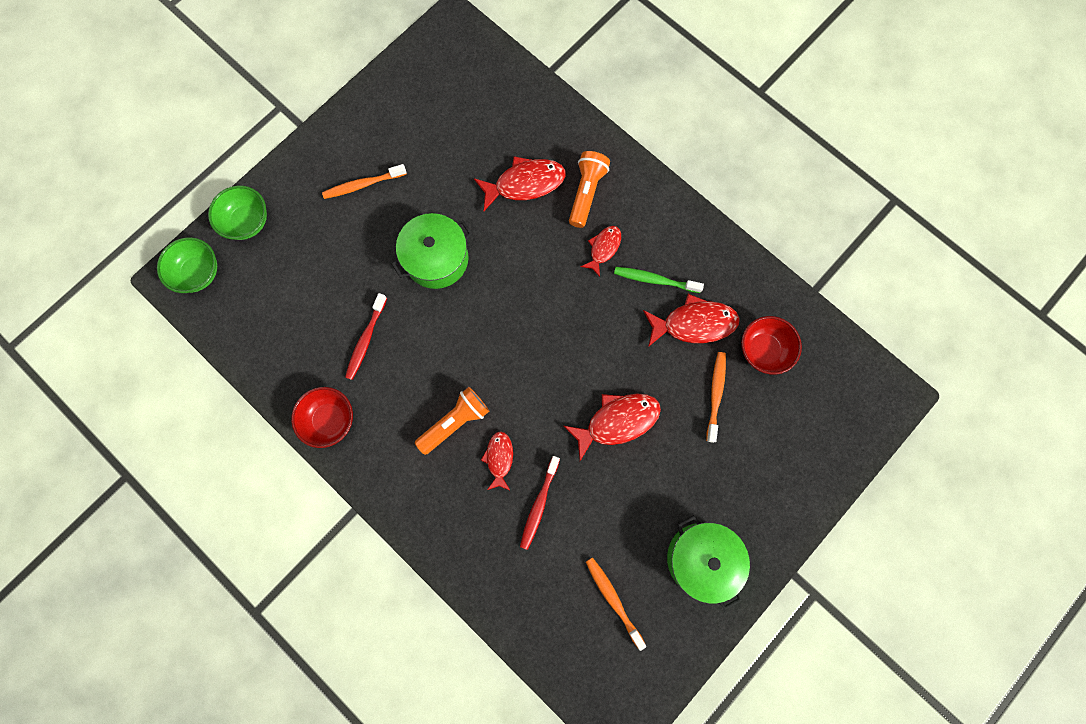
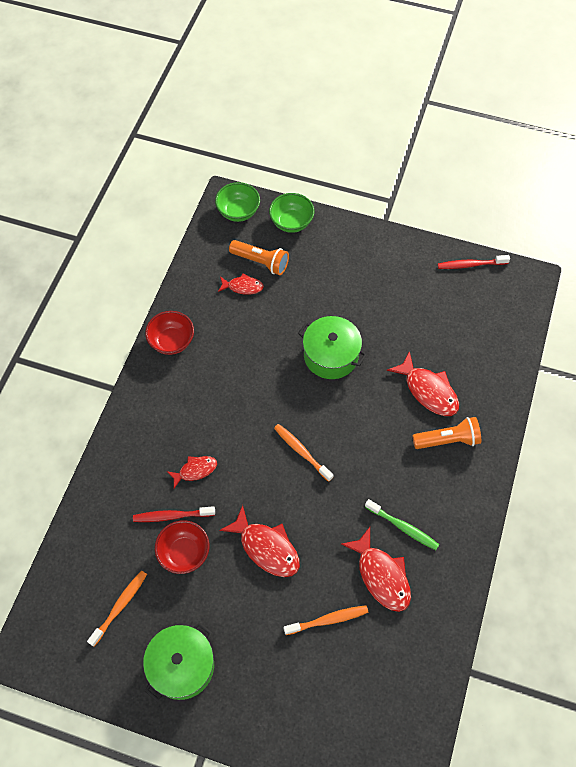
camera: 65 degrees right, 15 degrees down
orange toothbrush [322,164,407,199] -> orange toothbrush moved to [274,424,333,482]
red toothbrush [345,293,387,380] -> red toothbrush moved to [438,255,510,269]
orange flashlight [415,387,489,455] -> orange flashlight moved to [229,240,289,275]
red fish [581,226,621,277] -> red fish moved to [218,273,264,295]
green toothbrush [614,267,704,293] -> green toothbrush turned 135 degrees clockwise [365,499,439,550]
red bowl [741,316,802,375] -> red bowl moved to [155,520,209,574]

